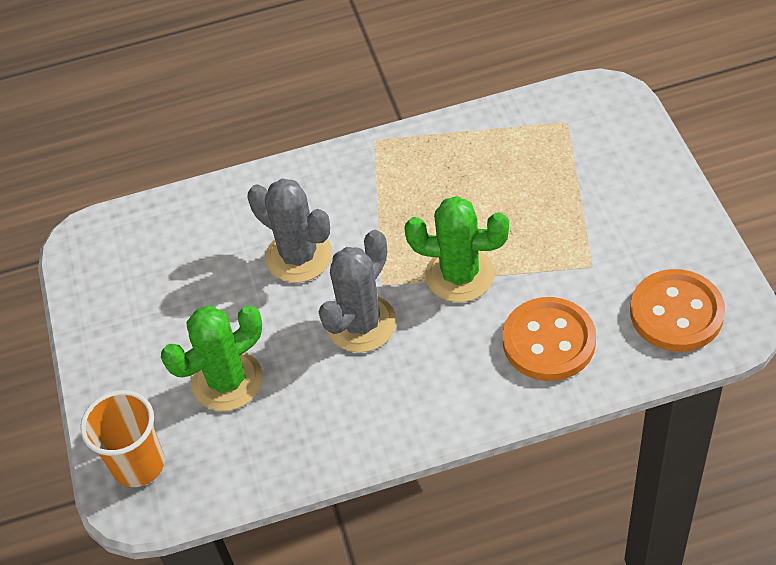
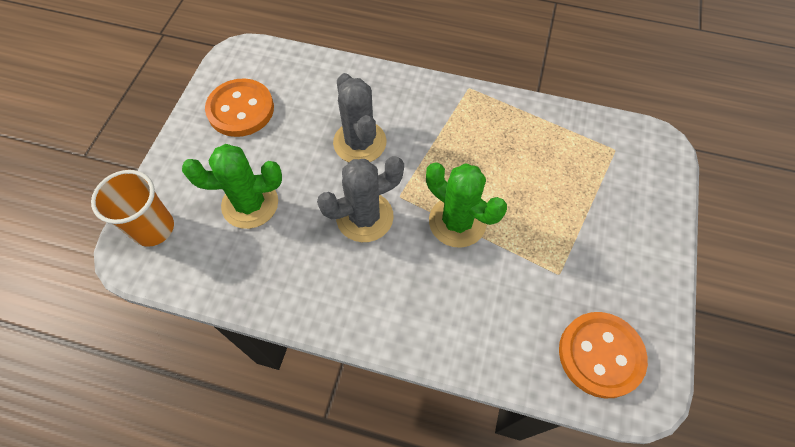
camera: 25 degrees right, 10 degrees up
orange button [503,297,596,381] -> orange button moved to [205,79,274,137]

